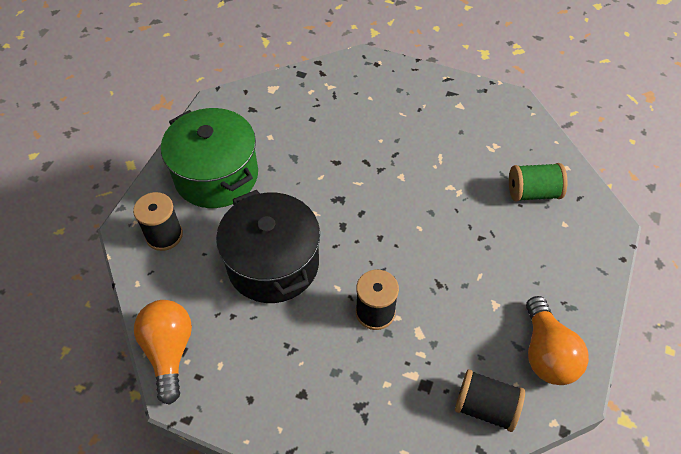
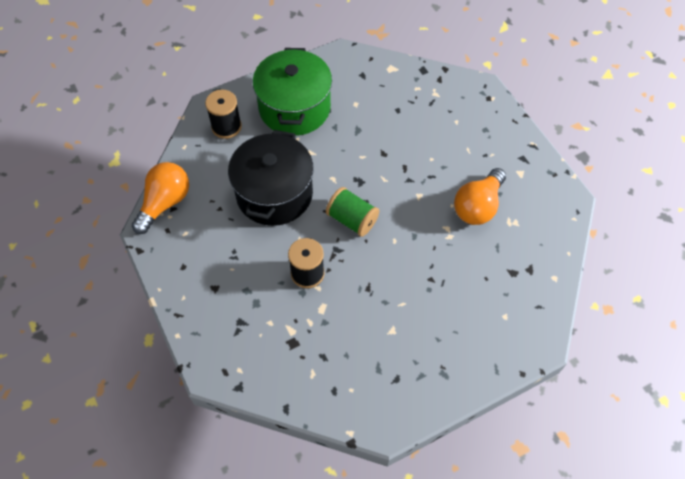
camera: 40 degrees right, 5 degrees up
black spool [455,369,525,432] -> none
green spool [509,163,567,201] -> green spool moved to [326,187,379,237]
orange light bulb [526,296,589,385] -> orange light bulb moved to [454,168,506,225]

